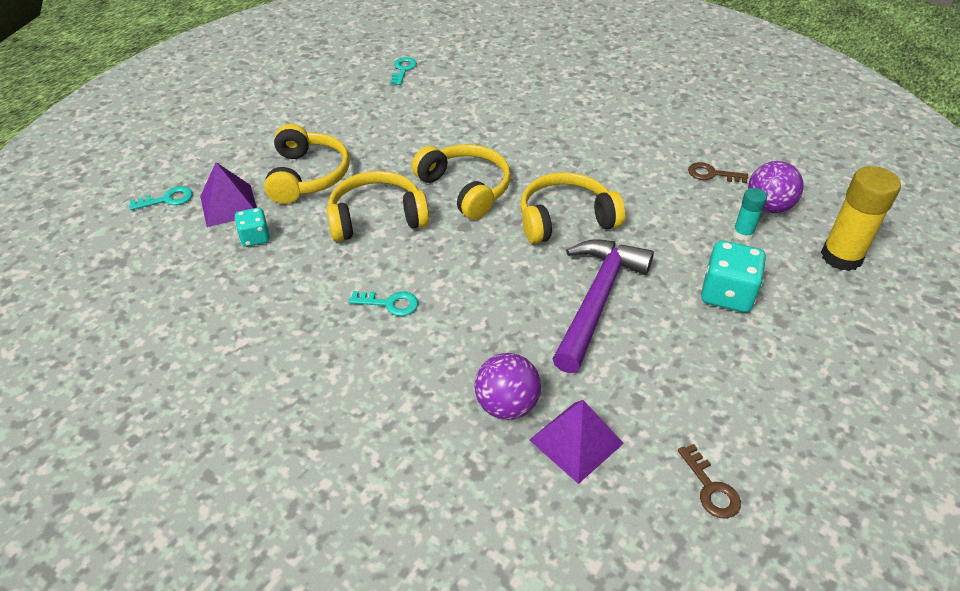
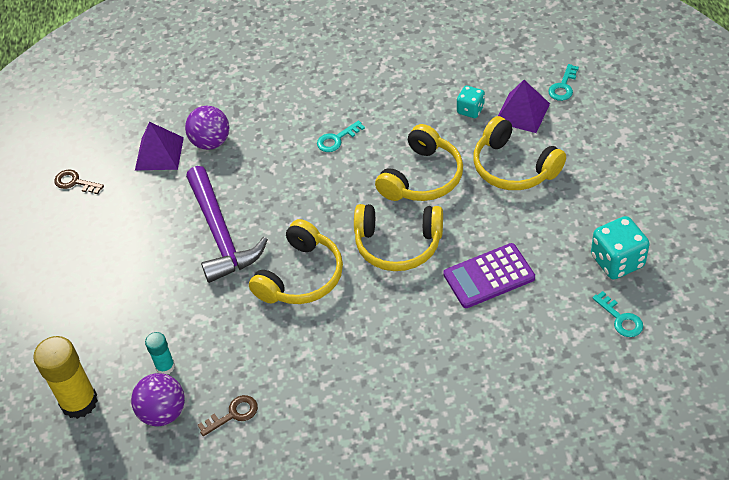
camera: 140 degrees right, 5 degrees up
turquoise dice [701,241,766,312] -> turquoise dice moved to [591,216,650,280]
none -> purple calculator [443,243,535,308]

